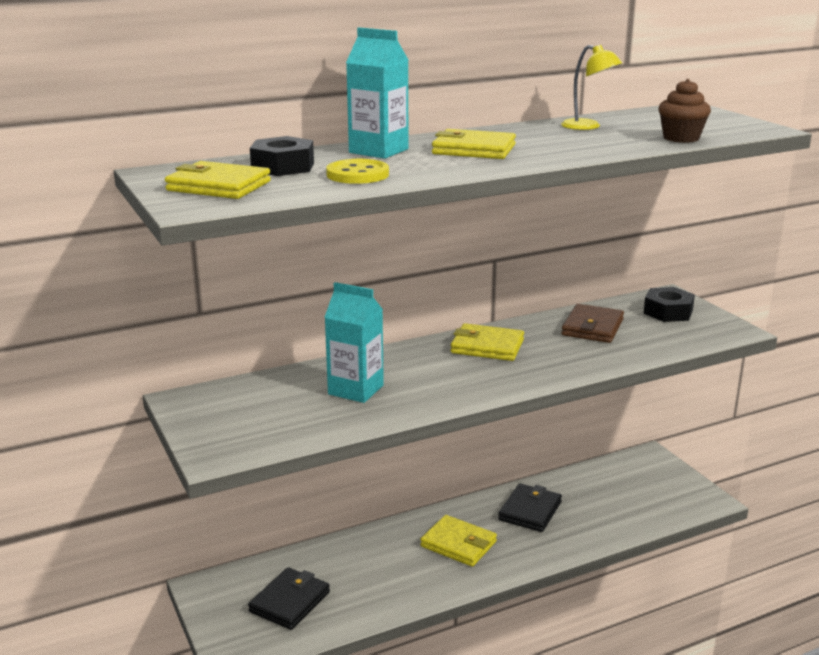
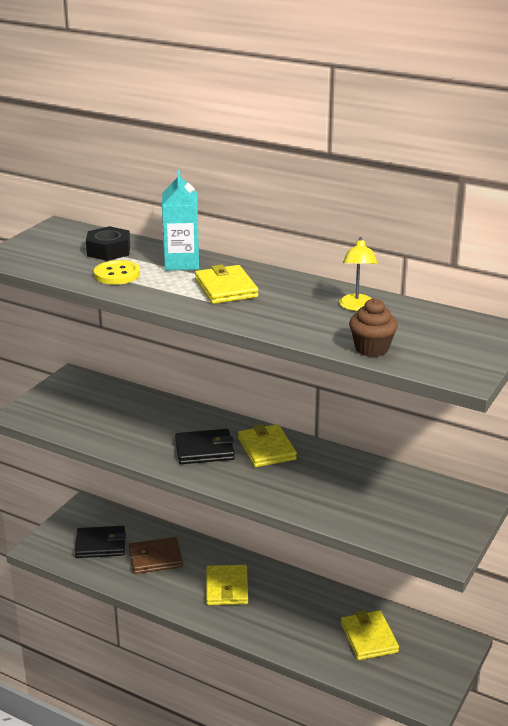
camera: 55 degrees right, 5 degrees up
yellow wallet [165,161,271,199] -> yellow wallet moved to [341,610,399,660]
turquoise carton [324,282,384,403] -> none
black wallet [498,483,562,532] -> black wallet moved to [175,429,235,464]
brown wallet [561,304,624,343] -> brown wallet moved to [129,537,183,574]
black nut [643,287,695,322] -> none

